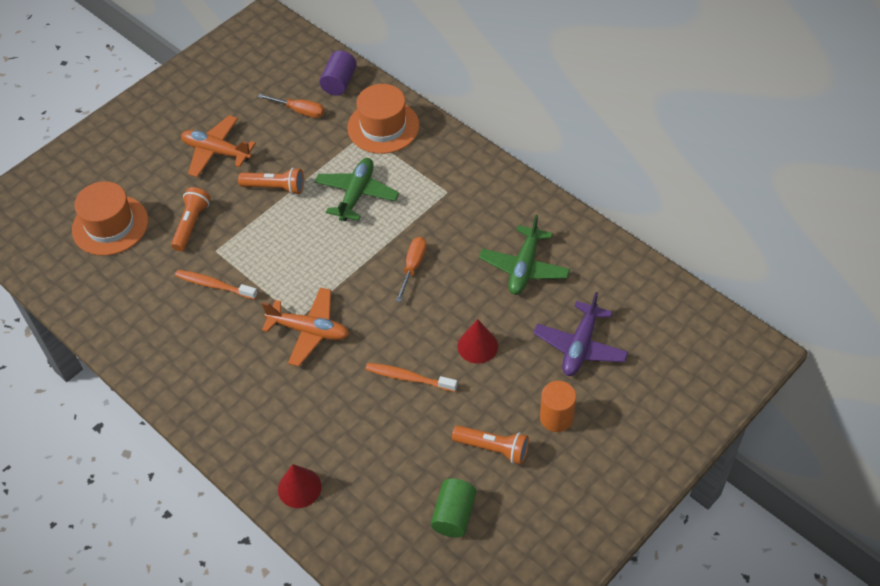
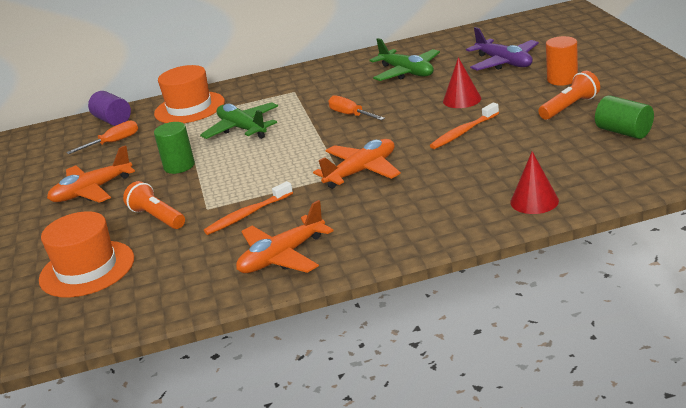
camera: 55 degrees left, 25 degrees down
orange flashlight [238,168,304,195] -> green cylinder [154,122,195,174]
none -> orange plane [236,200,333,273]

